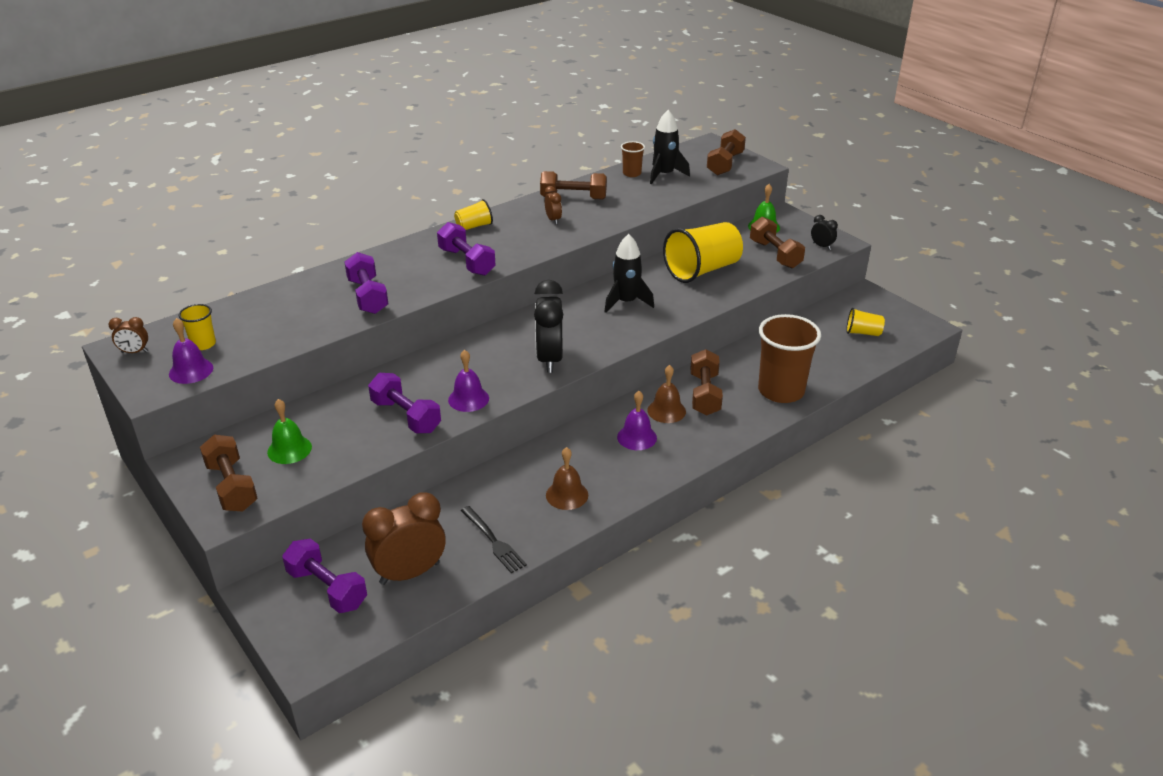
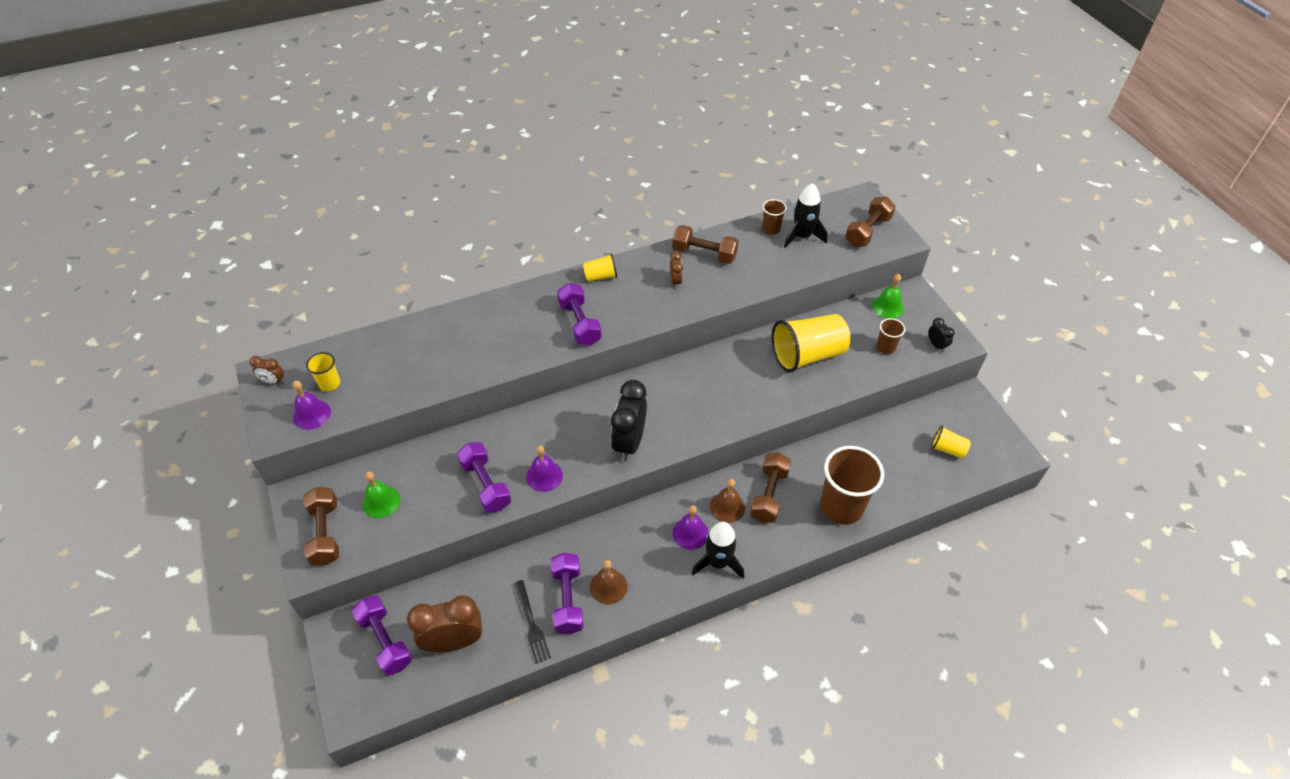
camera: 15 degrees right, 15 degrees up
purple dumbbell [344,252,388,314] -> purple dumbbell moved to [551,553,583,634]
black rocket [604,234,654,313] -> black rocket moved to [691,522,744,579]
brown dumbbell [750,217,805,268] -> brown cup [876,318,905,354]

